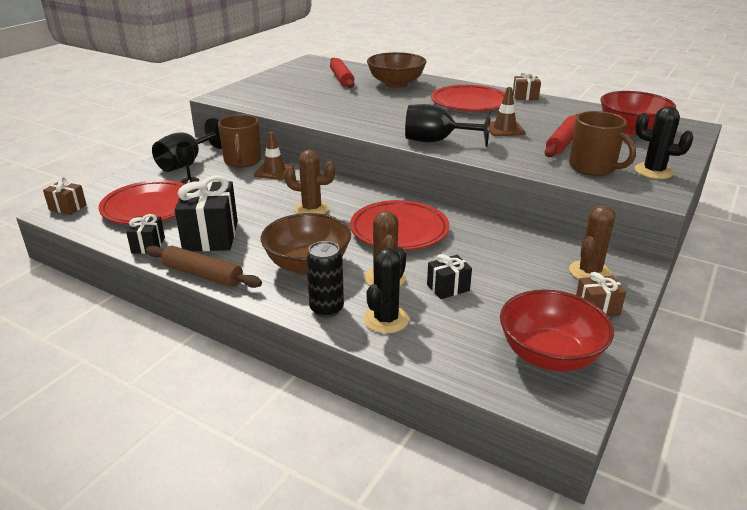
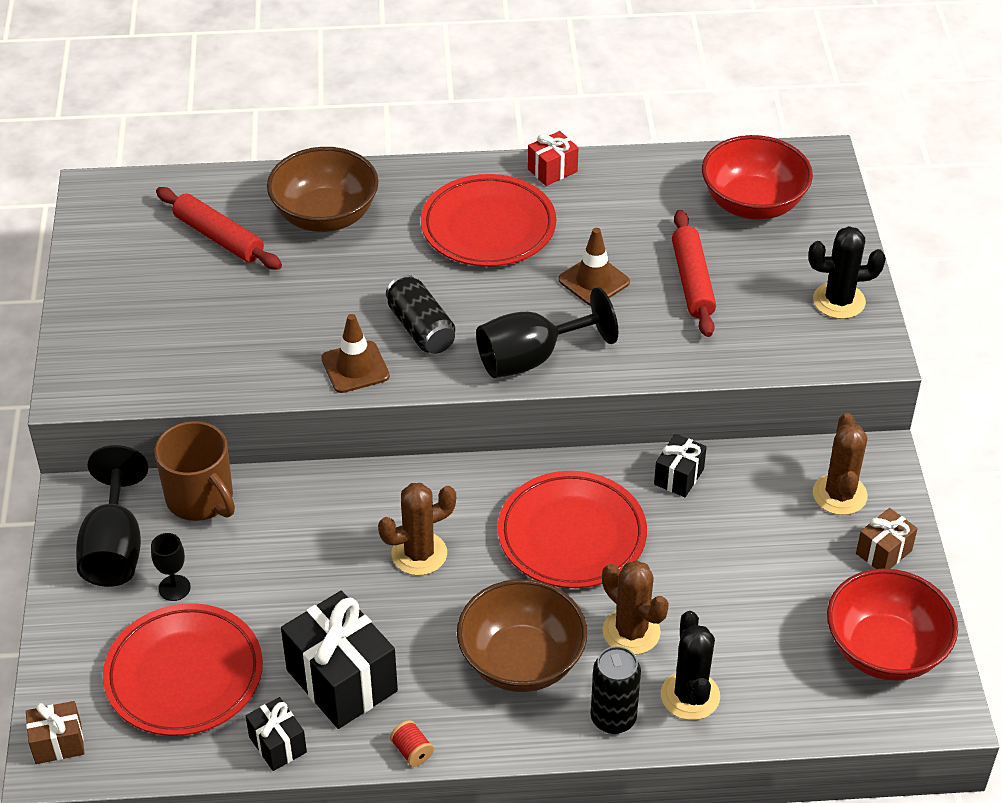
camera: 35 degrees left, 15 degrees up
brown rolling pin [146,245,262,288] -> red spool [390,720,434,767]
brown traffic cone [254,132,295,180] -> brown traffic cone moved to [321,314,390,393]
black gift [427,254,472,299] -> black gift moved to [654,434,707,497]
brown gift [513,71,541,100] -> red gift [528,131,578,186]
brown mug [569,111,636,176] -> none
none -> black can [386,275,455,354]

